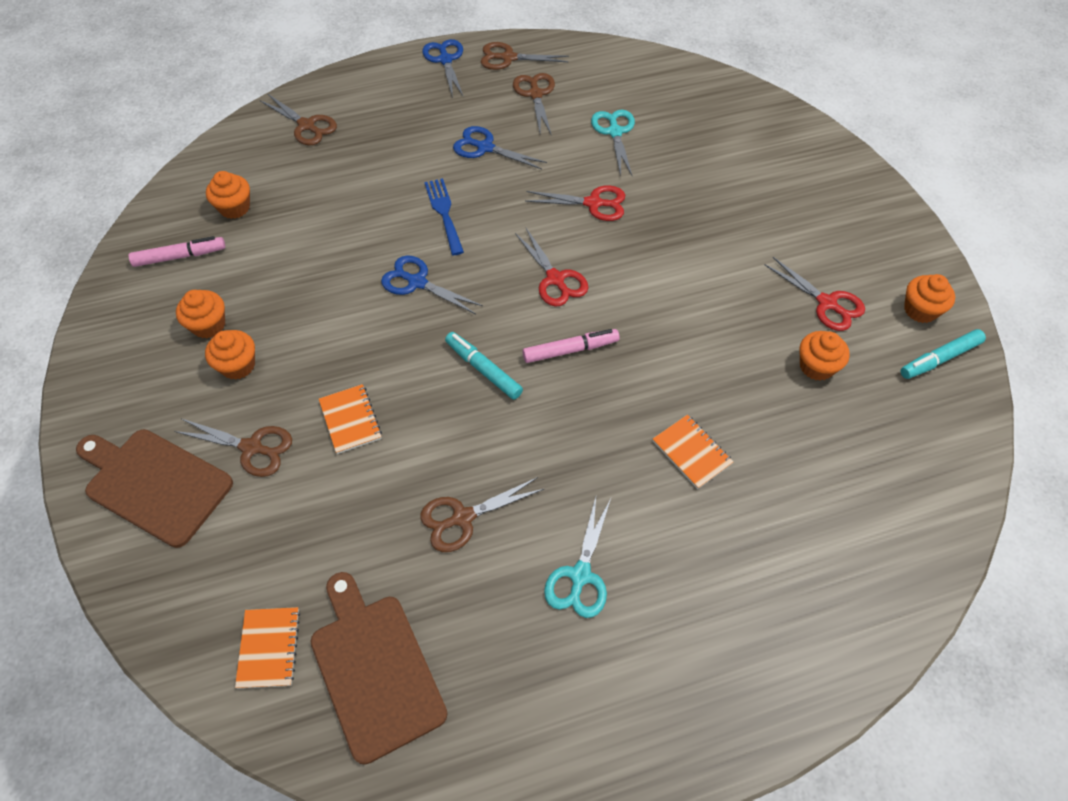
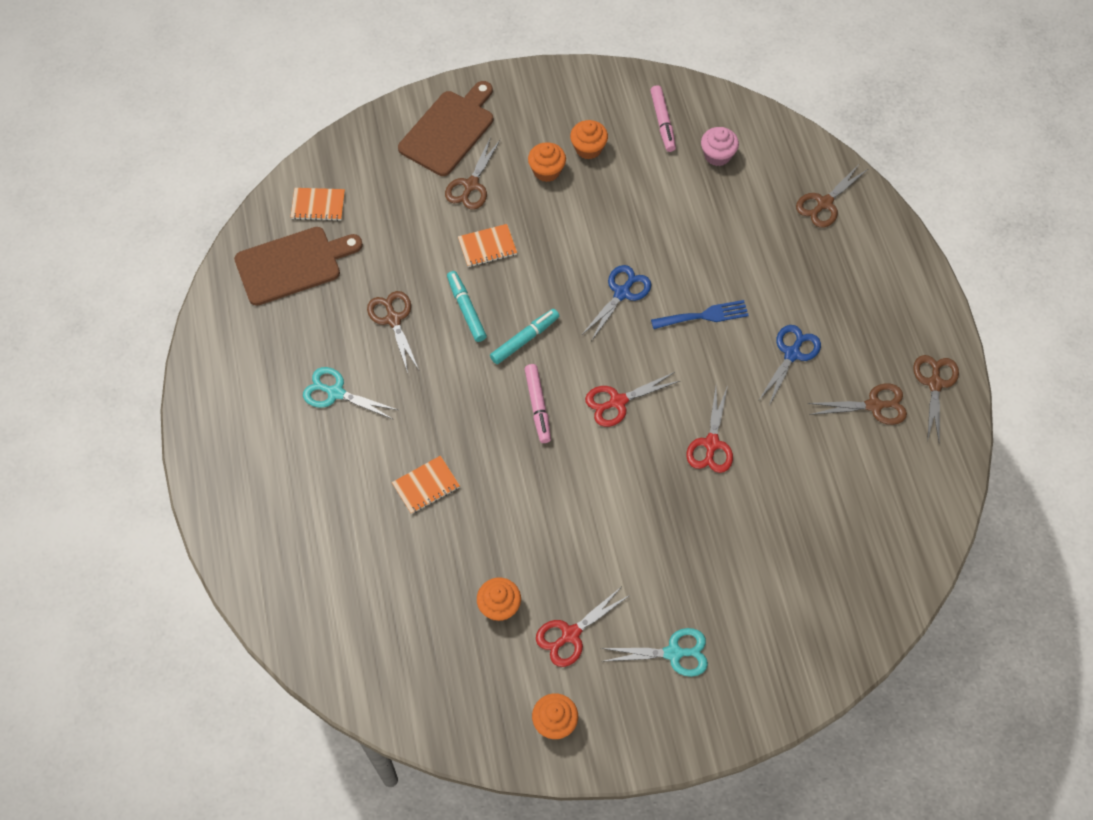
camera: 95 degrees right, 5 degrees up
orange cupcake [206,171,250,219] -> pink cupcake [701,127,739,166]
blue scissors [422,39,463,98] -> none
turquoise scissors [591,110,635,176] -> turquoise scissors moved to [601,628,708,677]
turquoise marker [900,329,986,379] -> turquoise marker moved to [447,271,487,342]

